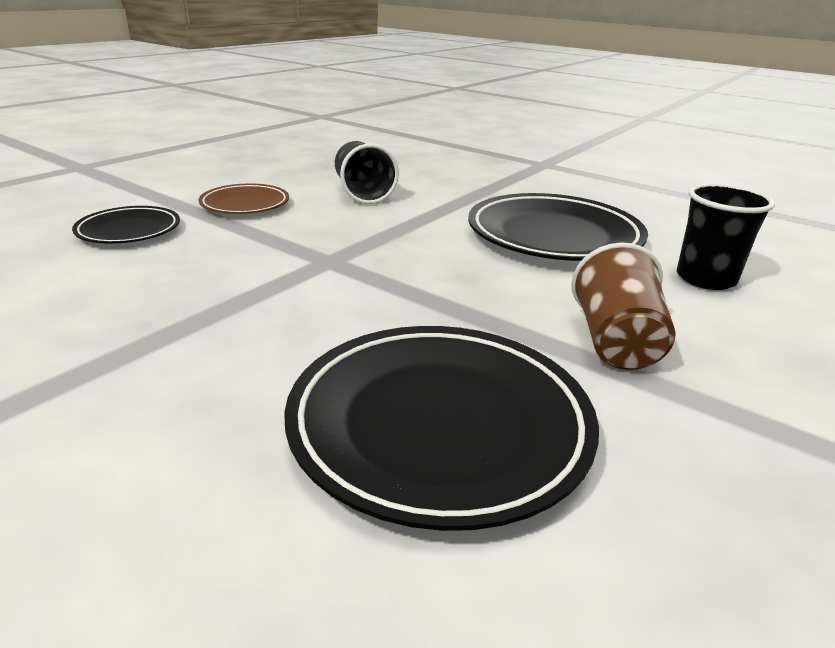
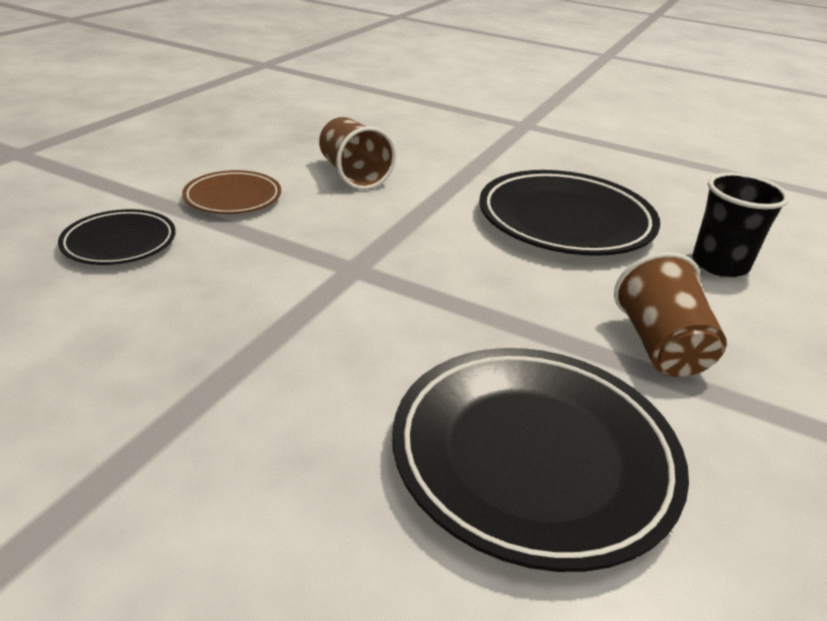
camera: 10 degrees left, 5 degrees up
black cup [335,141,399,204] -> brown cup [319,117,396,190]

